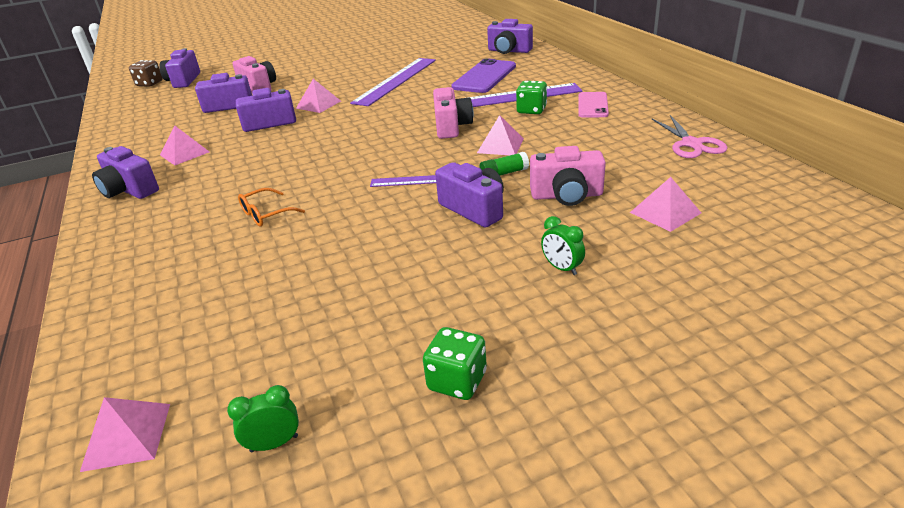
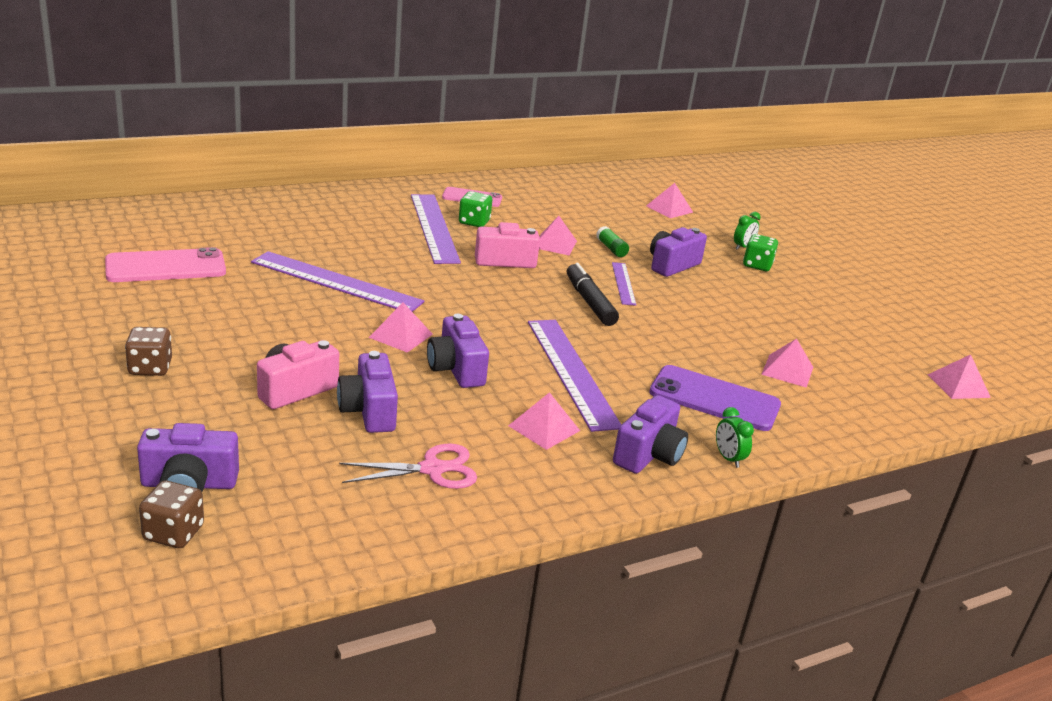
camera: 100 degrees left, 5 degrees down
green clock [227,385,299,452] -> green clock moved to [716,407,754,468]
orange glasses [238,188,305,227] -> none
green dice [423,327,487,400] -> green dice moved to [743,234,778,271]
purple phone [451,58,516,93] -> purple phone moved to [649,365,781,431]
purple camera [487,19,533,54] -> none
pink camera [530,146,606,206] -> none
pink scissors [652,115,728,158] -> pink scissors moved to [339,444,477,489]
none -> pink phone [105,247,226,282]
none -> brown dice [125,327,172,376]
none -> purple ruler [528,320,621,432]
none -> black marker [567,263,619,326]
none -> pink pyramid [761,339,813,388]

